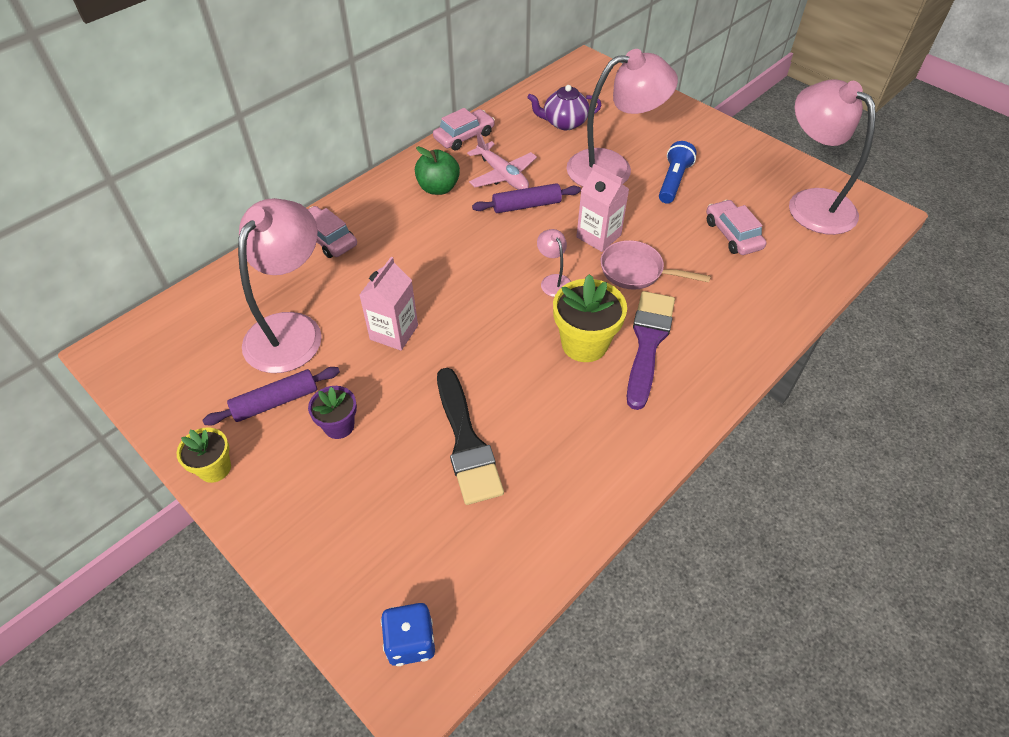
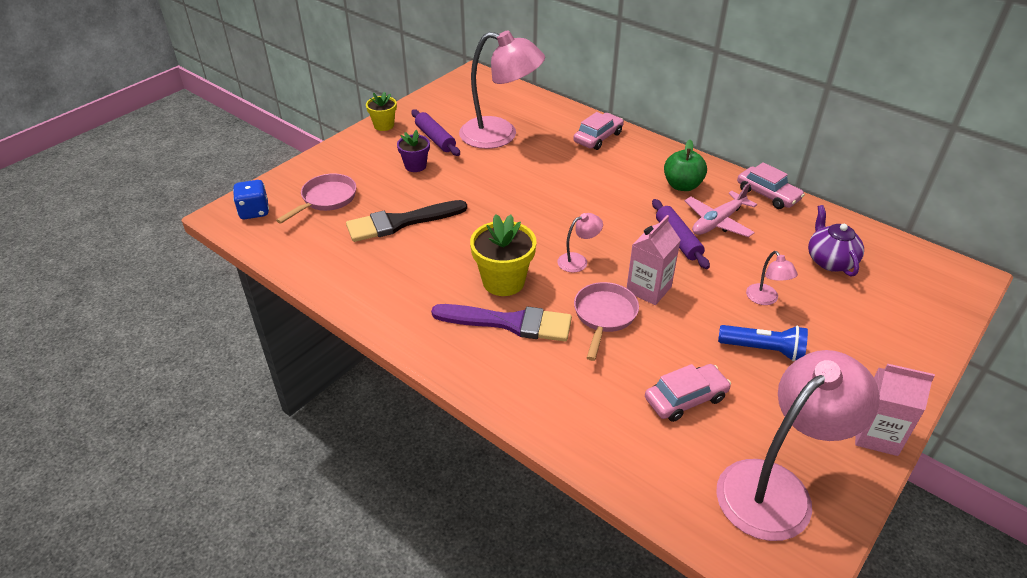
camera: 85 degrees right, 10 degrees down
pink carton [360,257,418,351] -> pink carton moved to [855,364,935,456]
pink lamp [567,49,678,187] -> pink lamp [746,251,798,305], size x0.43
none -> pink pan [276,174,357,224]

